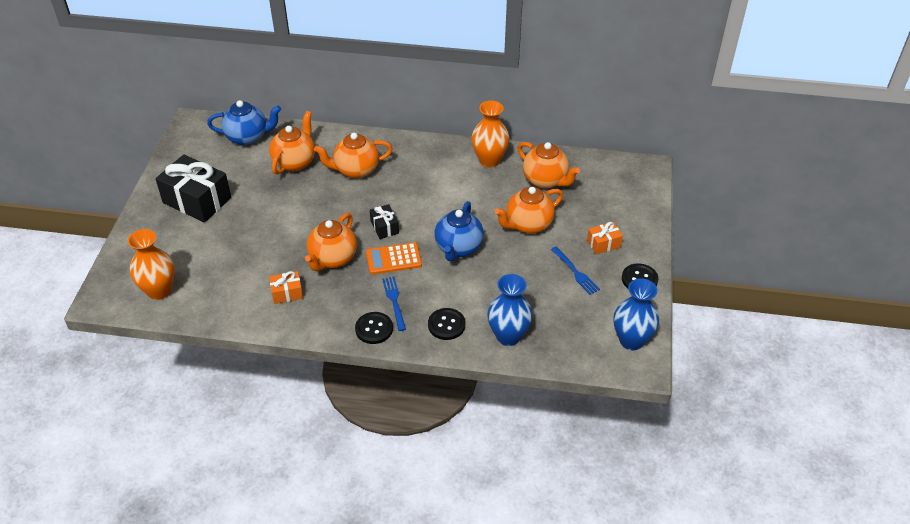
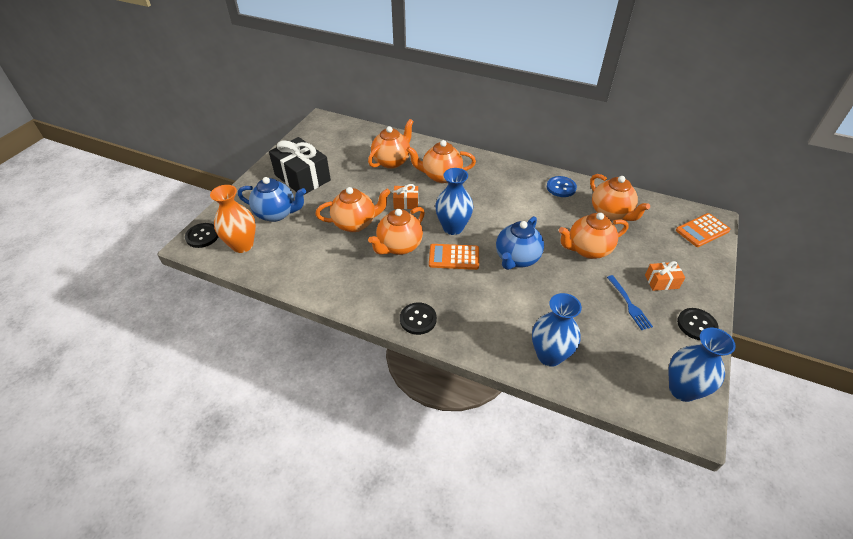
camera: 15 degrees right, 0 degrees up
blue teapot [207,100,281,146] -> blue teapot moved to [238,177,306,222]
orange gift [269,271,303,304] -> orange gift moved to [393,184,418,209]
black gift [370,204,399,239] -> blue vase [435,168,473,235]
blue fork [382,277,406,331] -> none
black button [428,308,465,340] -> black button moved to [185,223,219,248]
orange vase [471,101,509,168] -> blue button [547,176,577,197]
none -> orange teapot [315,187,391,232]
none -> orange calculator [676,213,731,247]

